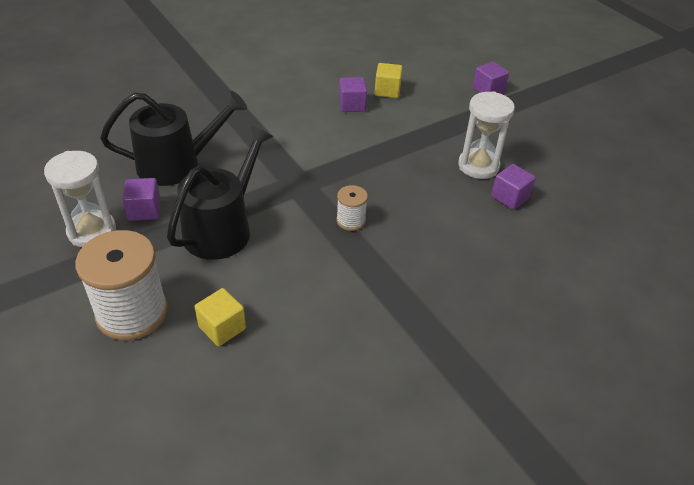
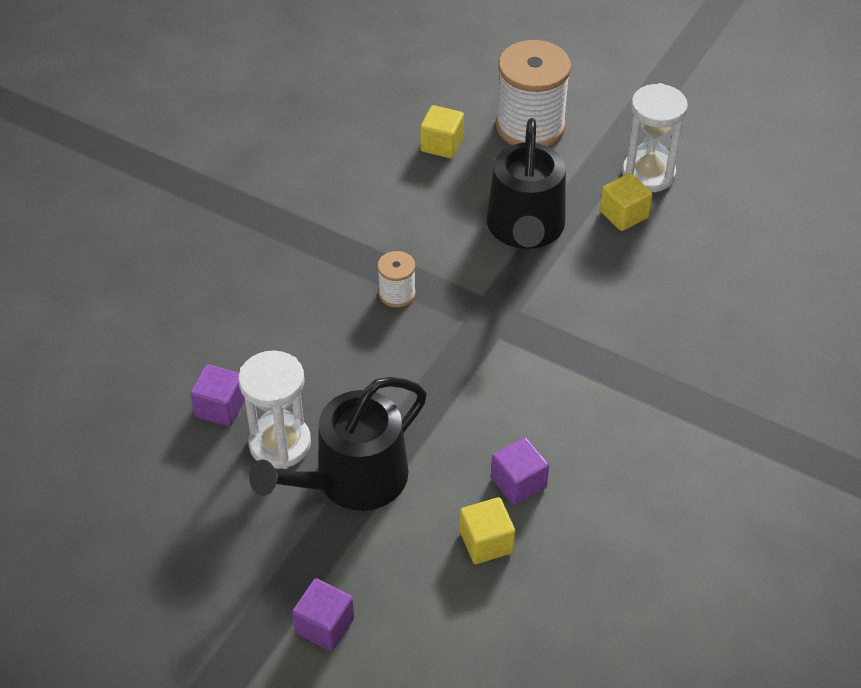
camera: 155 degrees right, 5 degrees up
black watering can [100,91,247,186] -> black watering can moved to [249,377,427,511]
purple cube [122,178,161,221] -> yellow cube [600,173,652,231]

